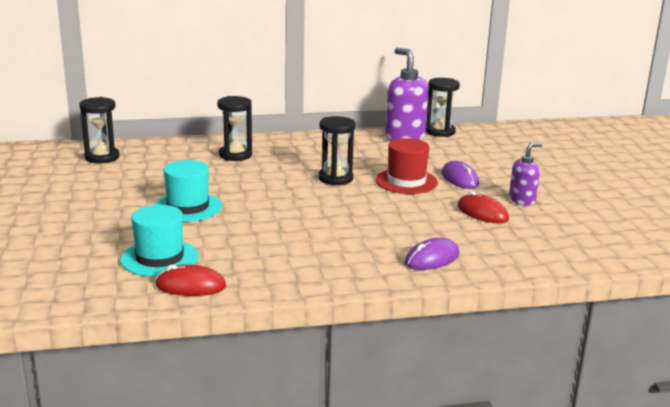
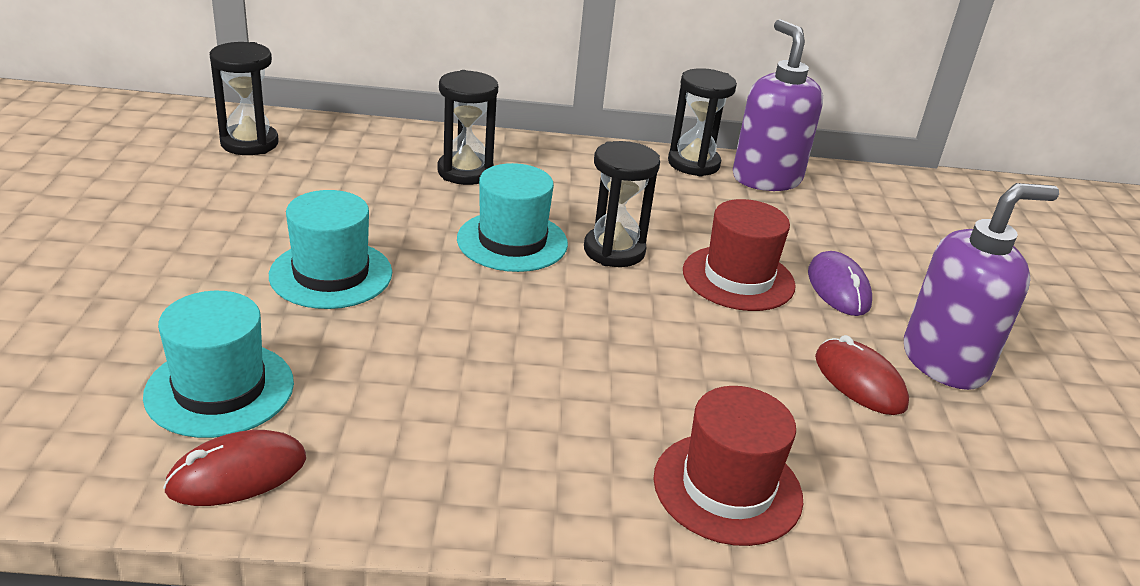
camera: 10 degrees right, 10 degrees up
red mouse [155,264,226,296] -> red mouse turned 45 degrees counterclockwise [163,430,306,506]
purple mouse [405,238,460,270] -> red hat [654,386,803,546]
black hourglass [426,78,460,137] -> black hourglass moved to [668,68,737,176]
purple soap dispenser [509,142,542,206] -> purple soap dispenser [904,183,1059,390], size x1.73
none -> turquoise hat [457,163,568,272]

